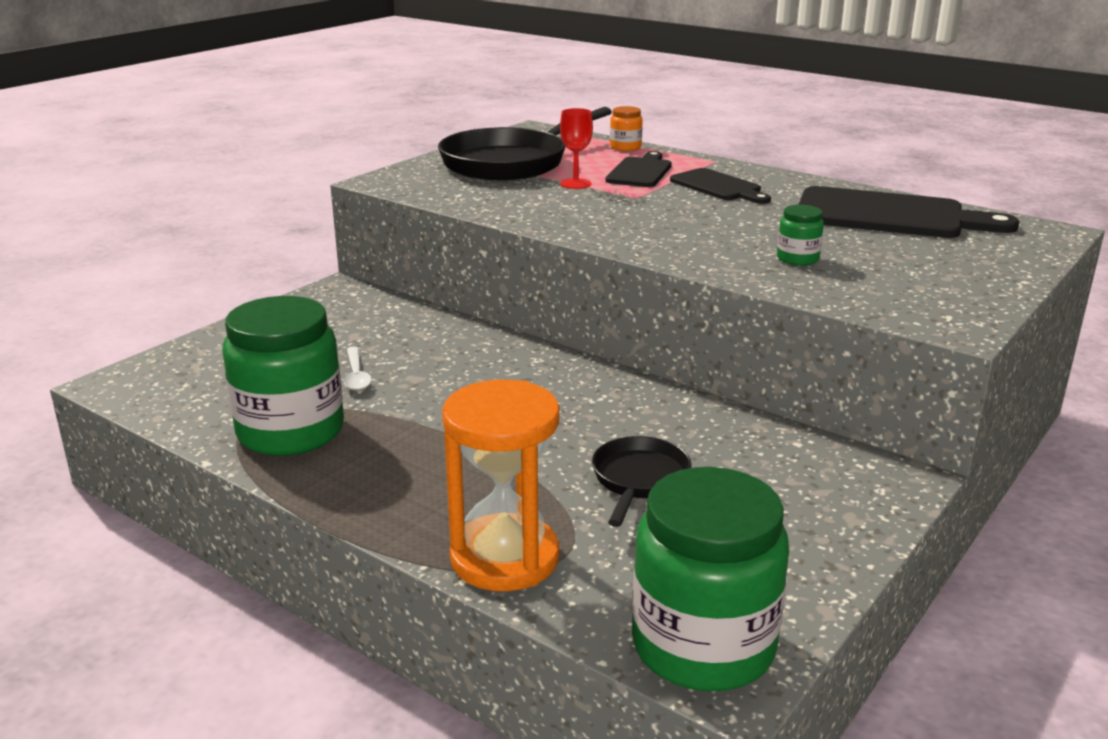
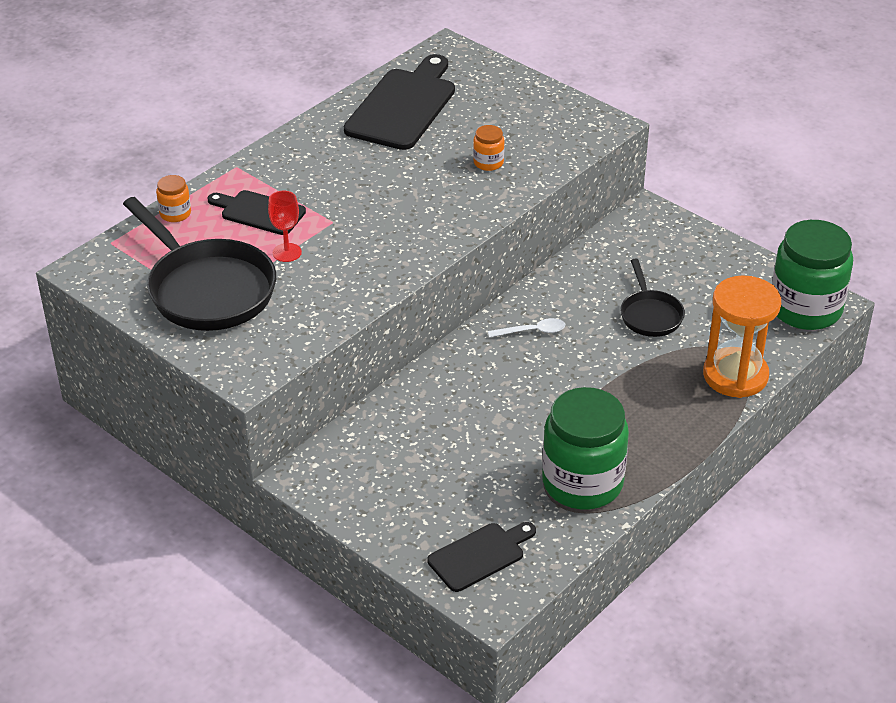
camera: 85 degrees left, 15 degrees up
white spoon [344,347,372,390] -> white spoon moved to [488,318,565,338]
black pan [592,436,692,527] -> black pan turned 120 degrees counterclockwise [620,259,685,337]
black cutting board [670,168,771,204] -> black cutting board moved to [427,522,536,592]
green jar [777,205,824,266] -> orange jar [473,125,504,171]

